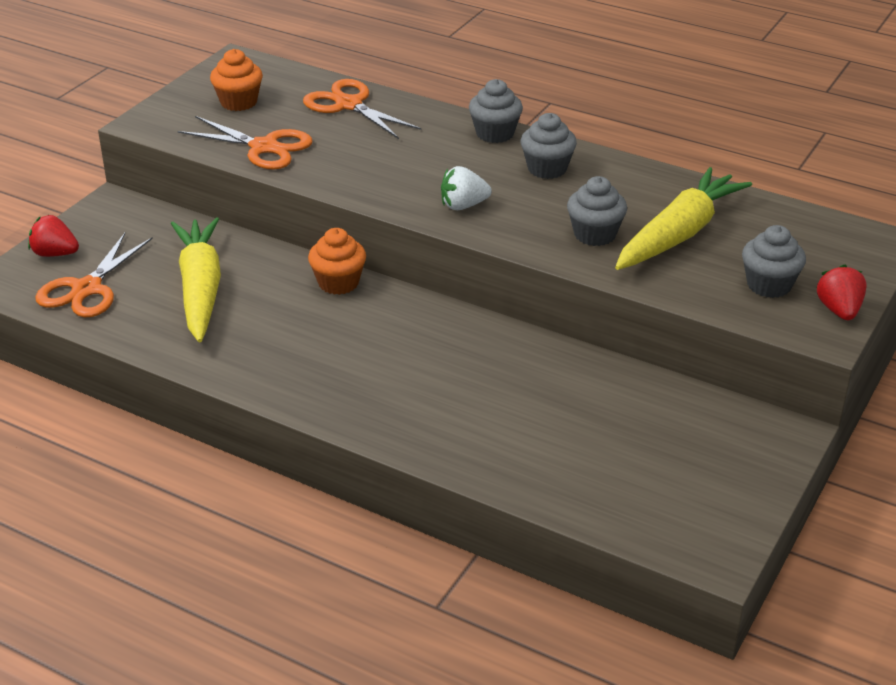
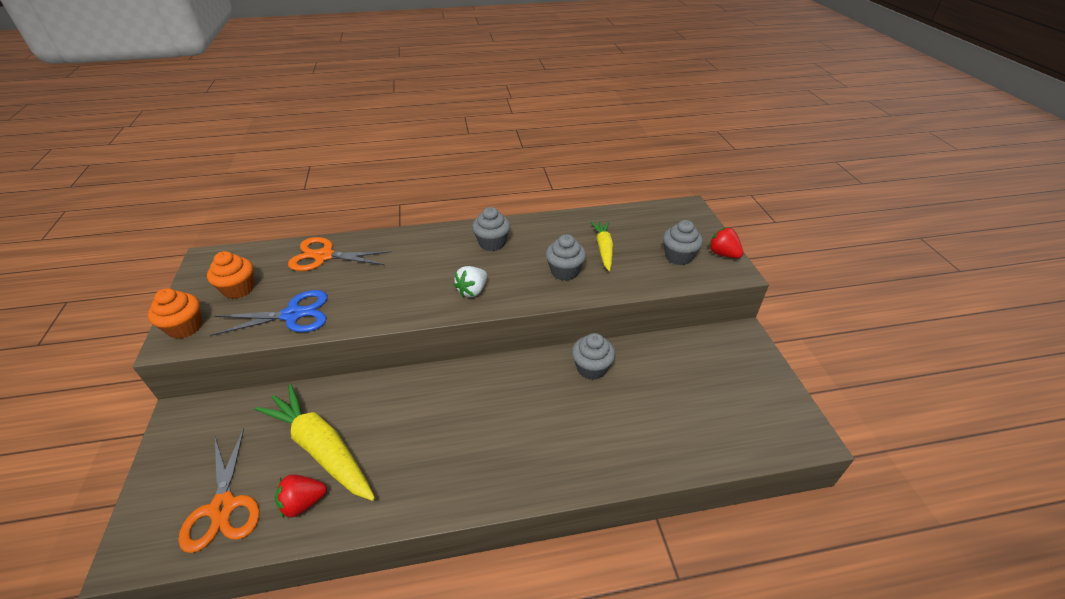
camera: 40 degrees left, 5 degrees up
red strawberry [28,215,79,257] -> red strawberry moved to [275,474,327,518]
orange scissors [178,116,313,170] -> blue scissors [210,290,328,336]
orange cupcake [308,228,366,295] -> orange cupcake moved to [148,288,202,339]
grey cupcake [469,79,523,143] -> grey cupcake moved to [572,333,615,380]
yellow carrot [615,167,752,270] -> yellow carrot [591,221,613,271], size x0.58

